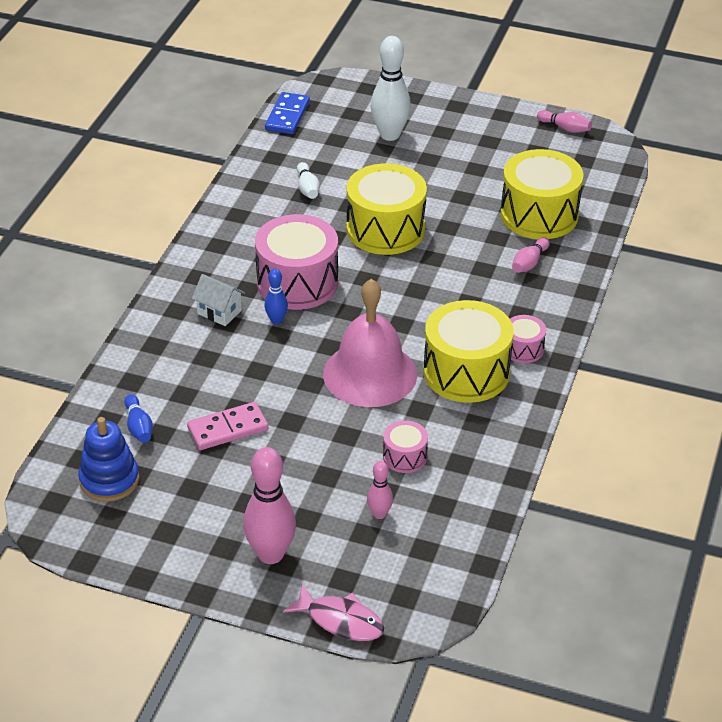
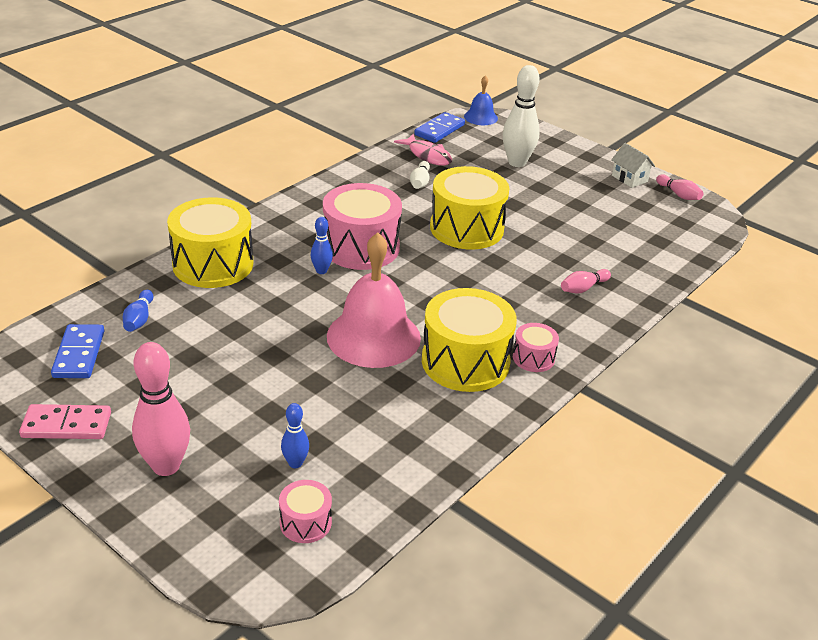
camera: 20 degrees right, 5 degrees down
blue stacking toy [78,417,139,502] -> blue domino [51,324,104,378]
pink domino [187,402,268,450] -> pink domino moved to [19,404,111,439]
white house [192,274,245,326] -> white house moved to [611,143,655,188]
pink fish [283,584,384,641] -> pink fish moved to [394,133,452,166]
pink bowling pin [367,461,393,519] -> blue bowling pin [281,403,309,468]
pink drum [383,420,428,473] -> pink drum moved to [279,480,332,543]
yellow drum [500,149,583,239] -> yellow drum moved to [167,197,253,288]
none -> blue bell [464,75,498,125]

